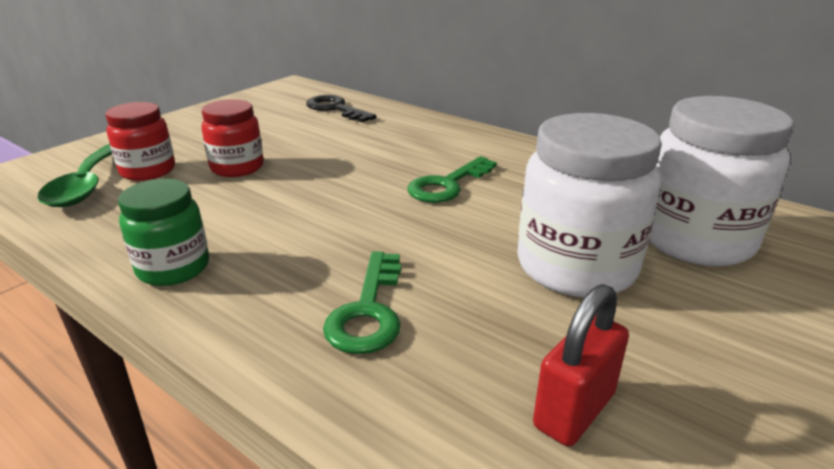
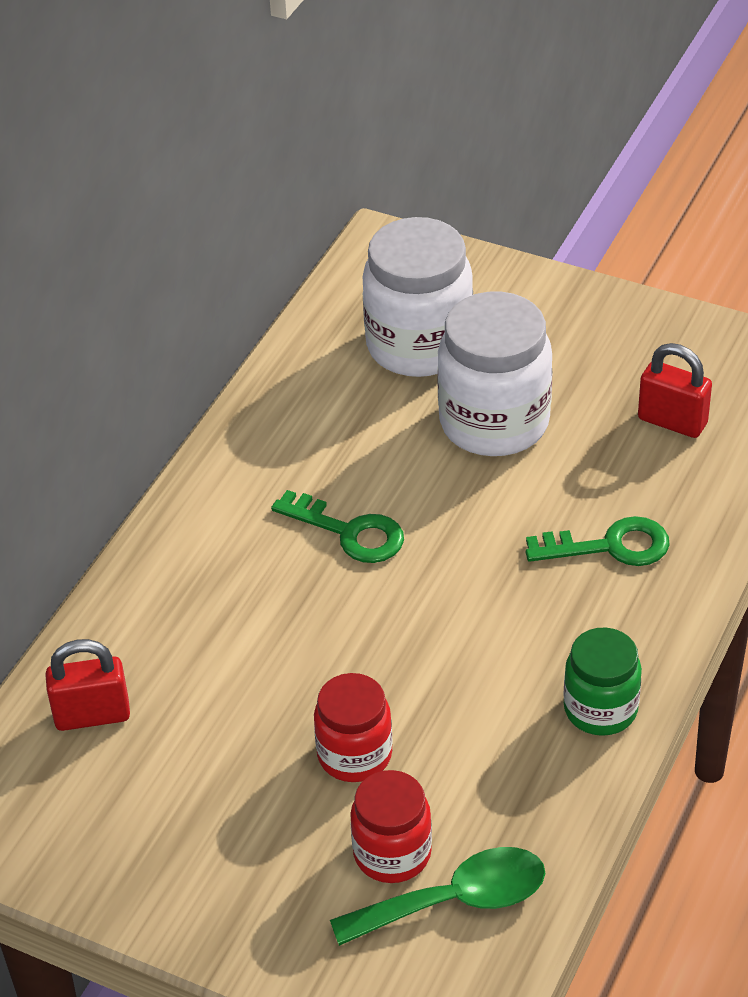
camera: 100 degrees left, 15 degrees up
black key [306,95,377,123] -> red padlock [45,639,130,731]

